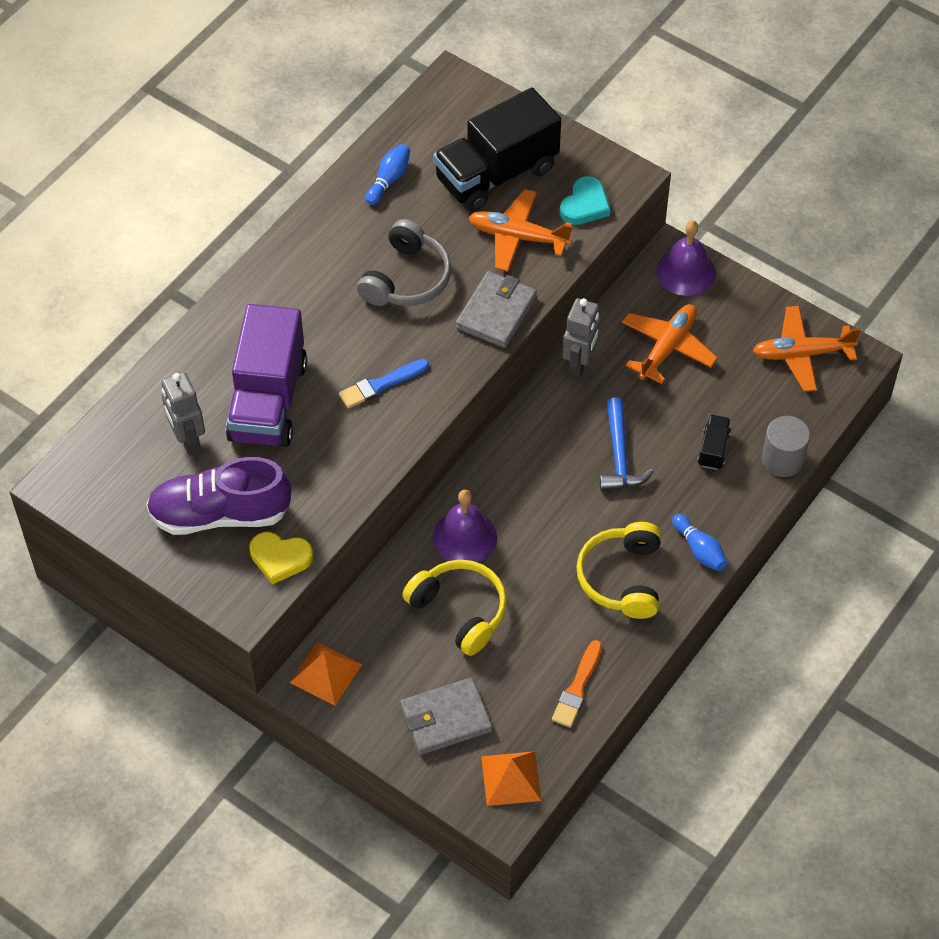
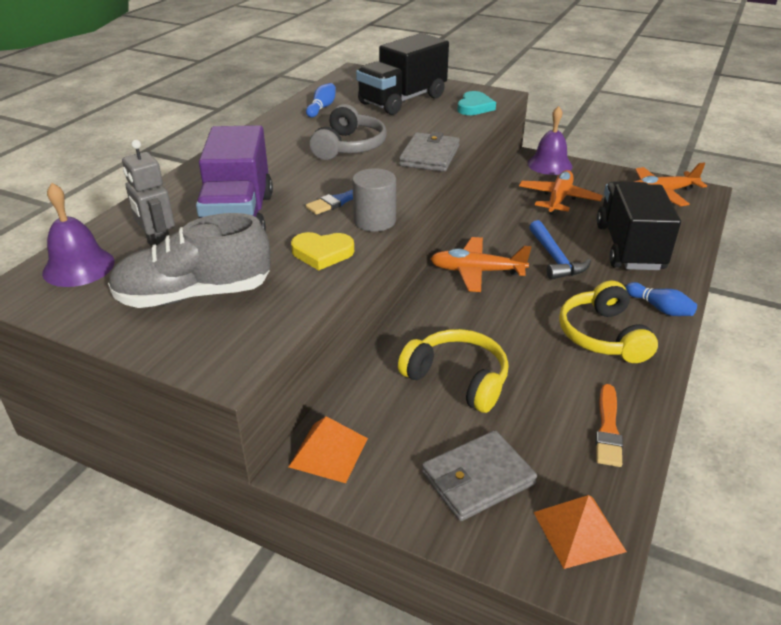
camera: 10 degrees left, 20 degrees down
purple shoe [146,457,291,535] -> grey shoe [108,213,271,308]
yellow heart [249,532,313,585] -> yellow heart moved to [291,232,354,270]
purple bell [433,490,497,563] -> purple bell moved to [42,183,115,287]
orange plane [468,189,573,271] -> orange plane moved to [430,237,531,292]
grey robot [562,298,600,378] -> none
black truck [697,415,731,470] -> black truck [597,181,681,270], size x2.35
grey cylinder [762,416,810,477] -> grey cylinder moved to [352,168,396,232]

